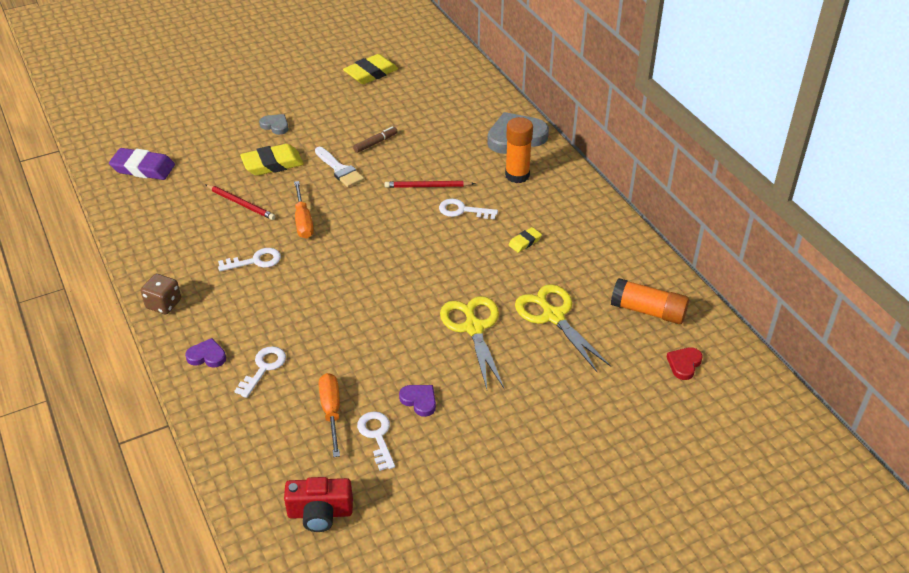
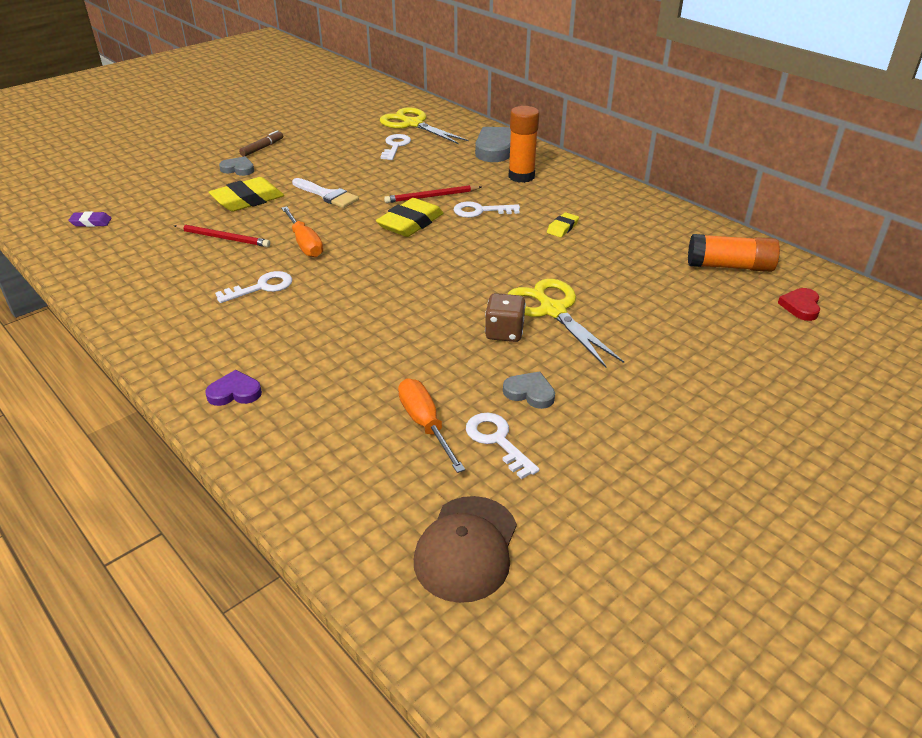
camera: 15 degrees left, 5 degrees down
purple eraser [109,148,175,180] -> purple eraser [68,211,112,227], size x0.52
brown dice [141,274,181,314] -> brown dice moved to [485,293,526,342]
white key [234,346,286,398] -> white key moved to [381,134,411,160]
red camera [284,477,353,532] -> brown cap [414,496,517,603]
yellow eraser [343,54,398,84] -> yellow eraser moved to [376,198,444,237]
brown marker [353,126,398,153] -> brown marker moved to [239,130,283,157]
purple heart [399,385,436,417] -> grey heart [503,372,555,409]
yellow scissors [515,284,611,372] -> yellow scissors moved to [380,107,469,144]

